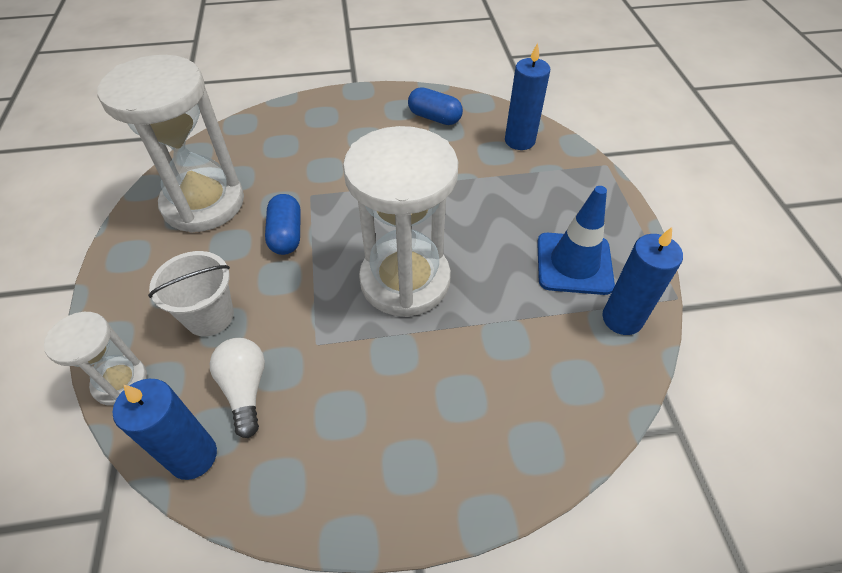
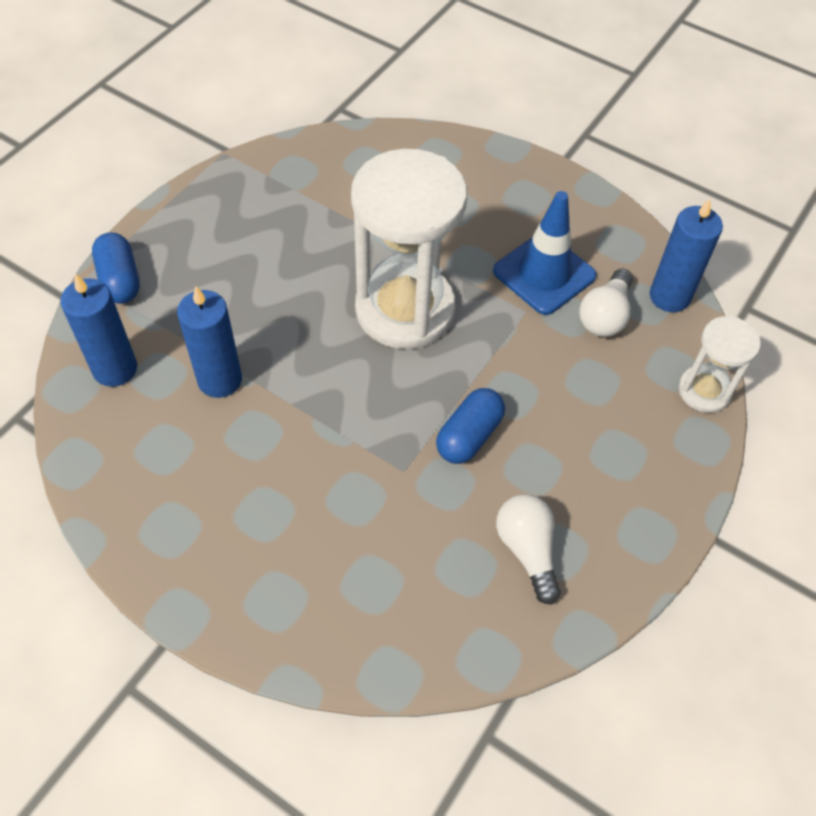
camera: 140 degrees left, 5 degrees up
white hourglass [97,55,244,233] -> white light bulb [496,494,561,605]
white bucket [148,251,234,336] -> none
blue capsule [408,87,463,125] -> blue capsule moved to [92,233,140,304]
blue traffic cone [537,186,615,295] -> blue traffic cone moved to [493,191,596,315]
blue candle [602,227,683,335] -> blue candle moved to [177,286,242,398]

